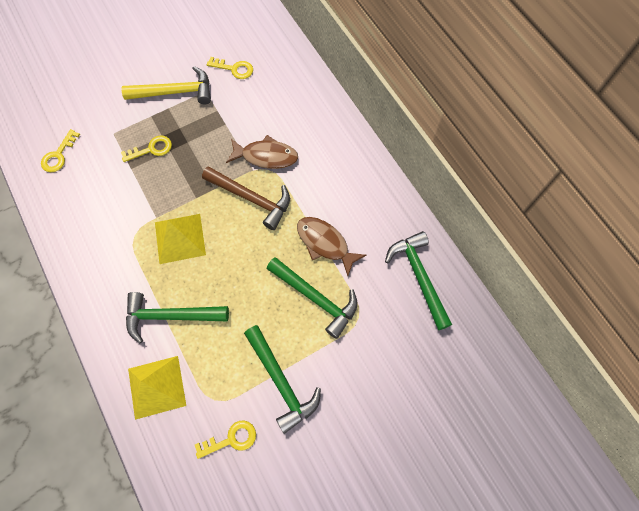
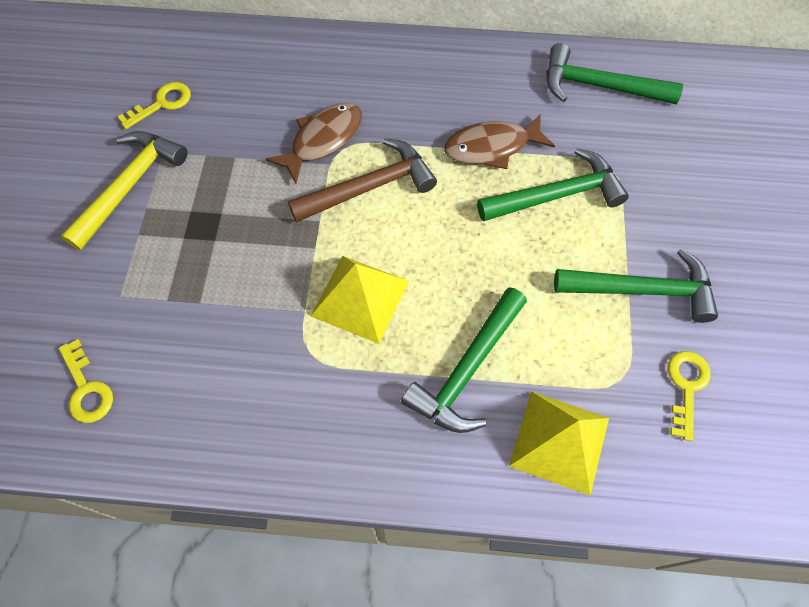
camera: 55 degrees left, 5 degrees down
yellow key [121,136,172,162] -> none

